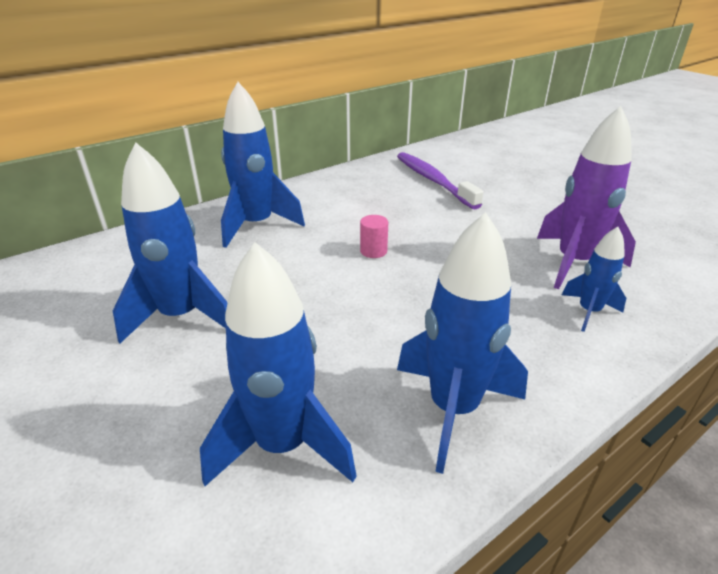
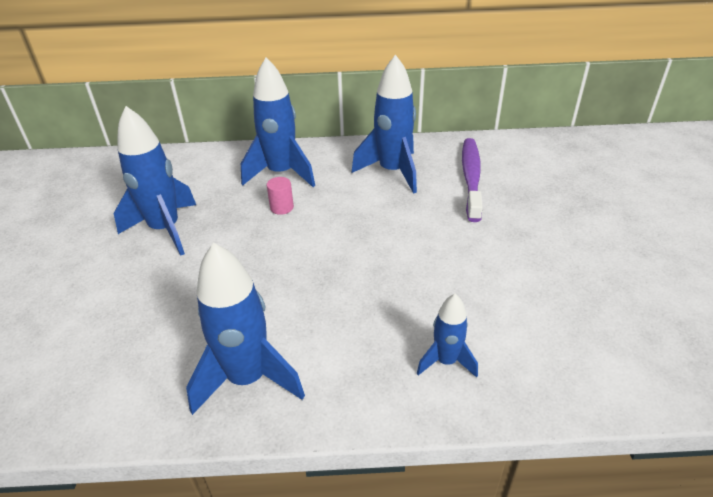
camera: 35 degrees right, 5 degrees up
blue rocket [200,242,357,486] -> blue rocket moved to [352,54,417,194]
pink cylinder [360,215,388,258] -> pink cylinder moved to [267,177,294,215]
purple rocket [537,106,636,289] -> none

